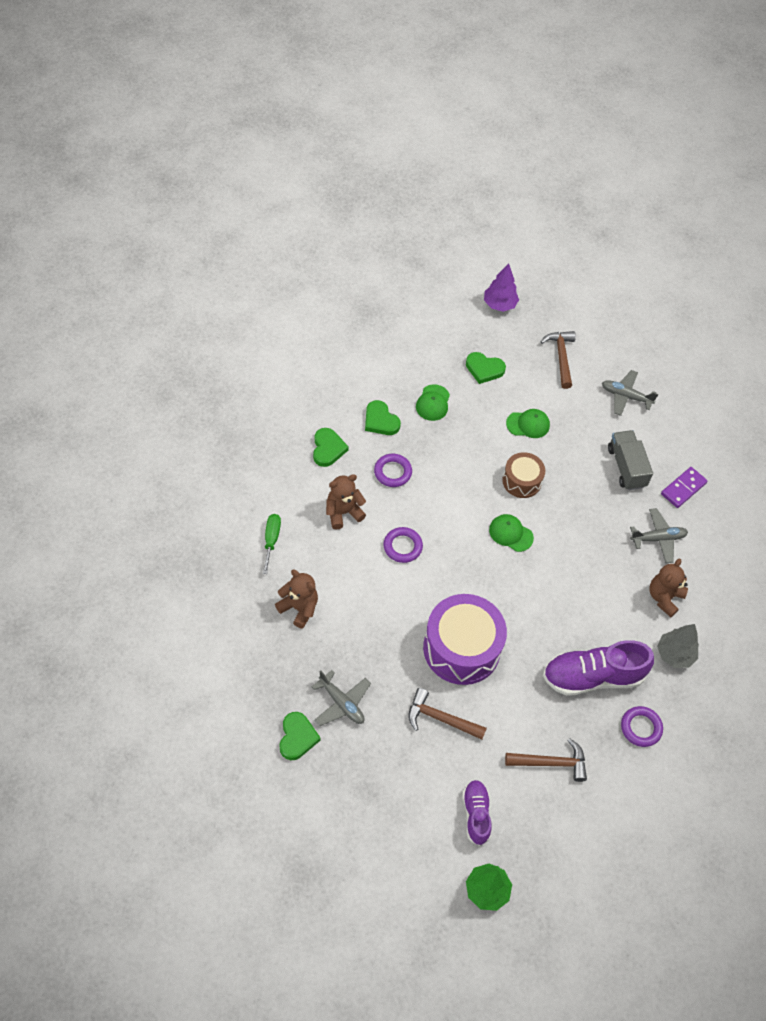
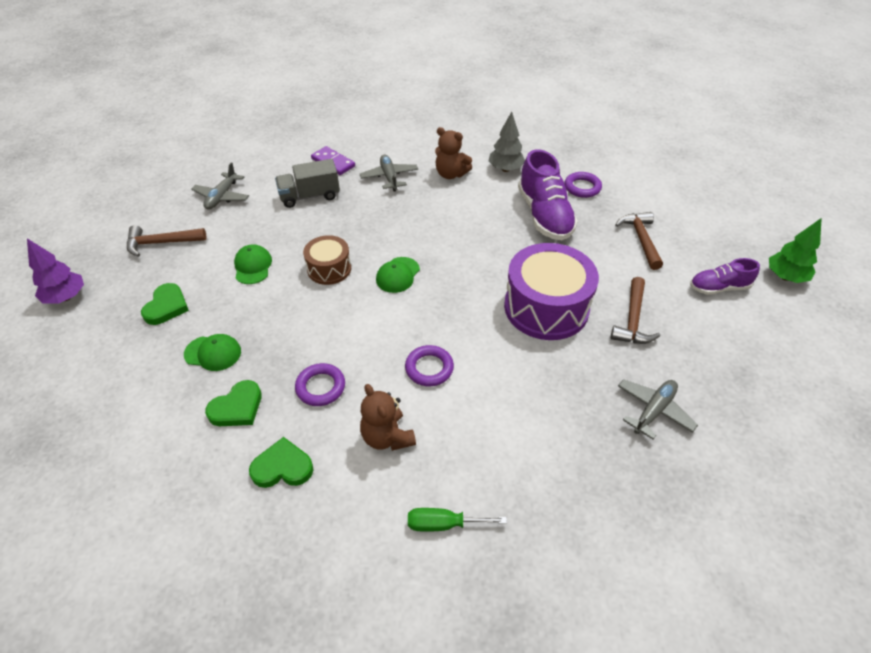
camera: 90 degrees left, 10 degrees down
brown teddy bear [275,569,318,629] -> none
green heart [280,712,321,760] -> none

